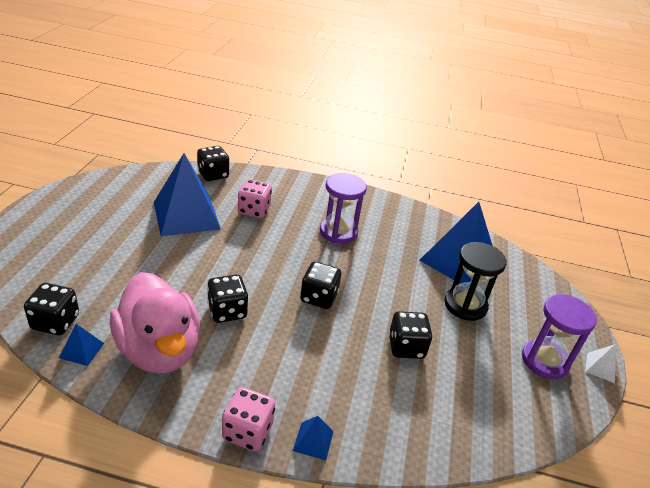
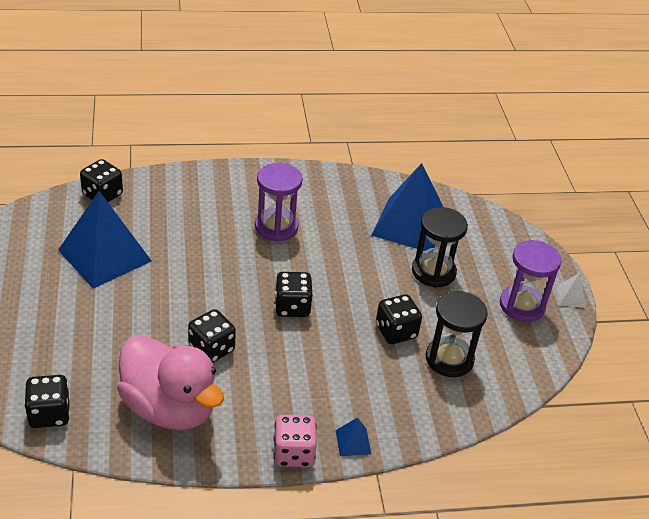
camera: 20 degrees left, 5 degrees up
blue pyramid [59,324,104,366] -> none
pink dice [238,179,272,218] -> none
none -> black hourglass [426,291,488,377]

